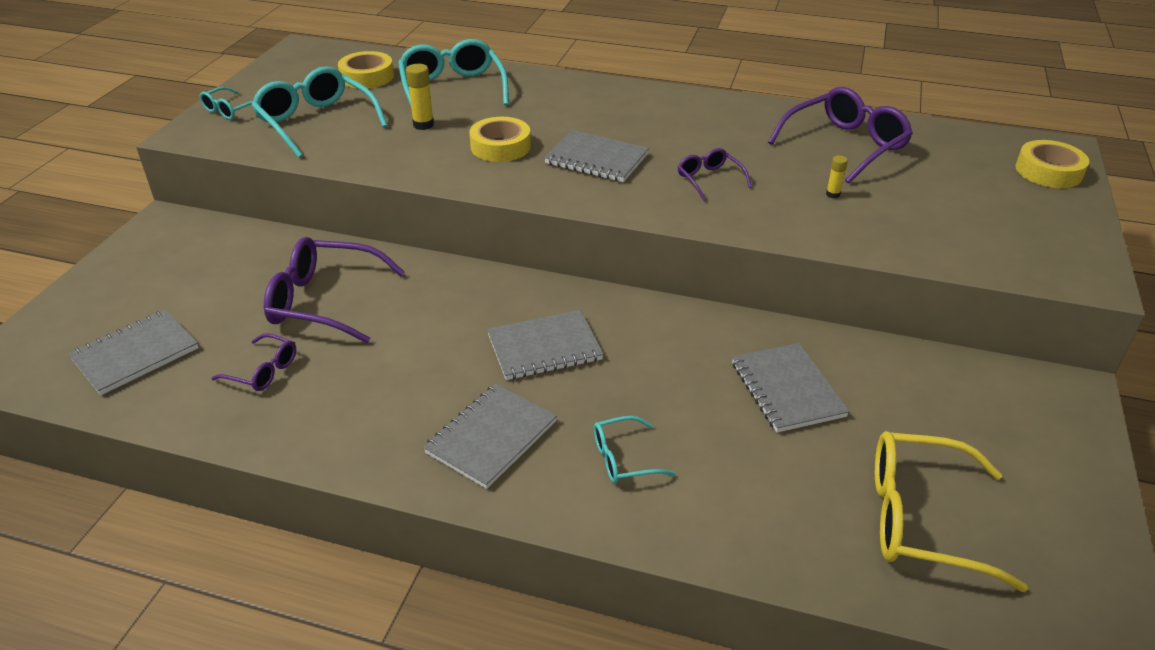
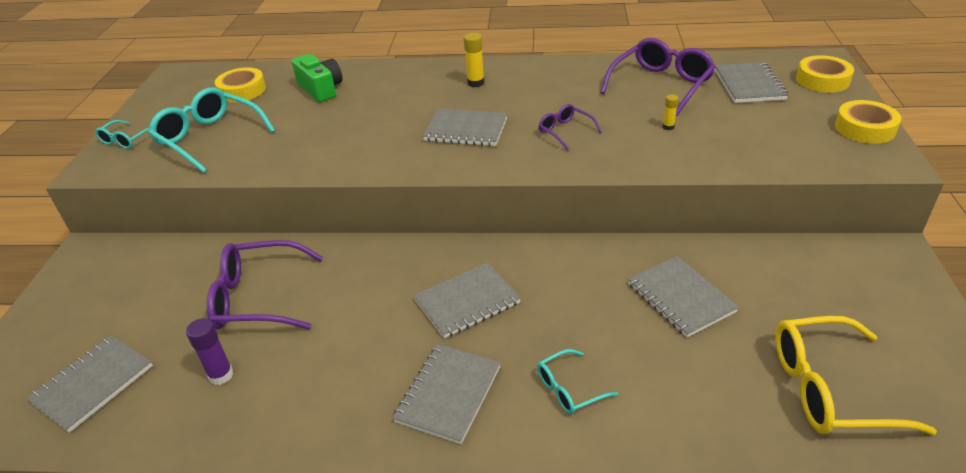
camera: 10 degrees left, 0 degrees up
purple glasses [211,333,296,391] -> purple glue stick [186,318,234,385]
turquoise glasses [398,39,509,109] -> green camera [292,54,342,102]
yellow glue stick [406,64,434,130] -> yellow glue stick moved to [464,33,484,87]
yellow tape [469,117,531,162] -> yellow tape moved to [835,100,901,144]
none -> grey notebook [715,62,788,103]

